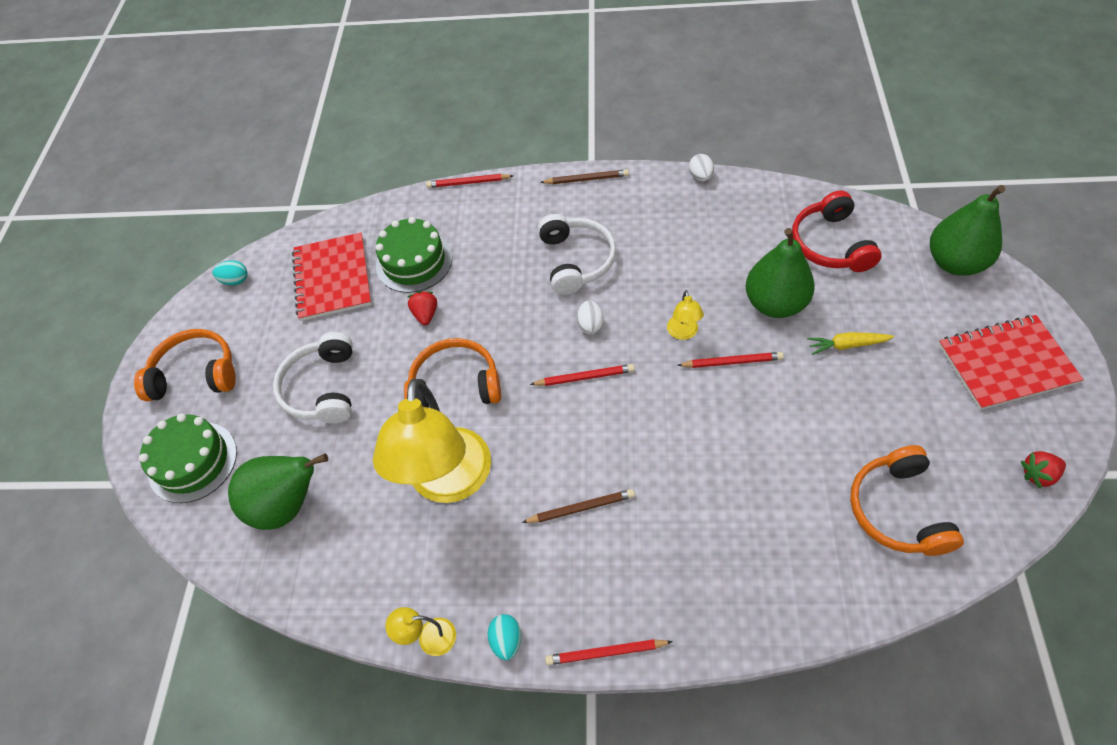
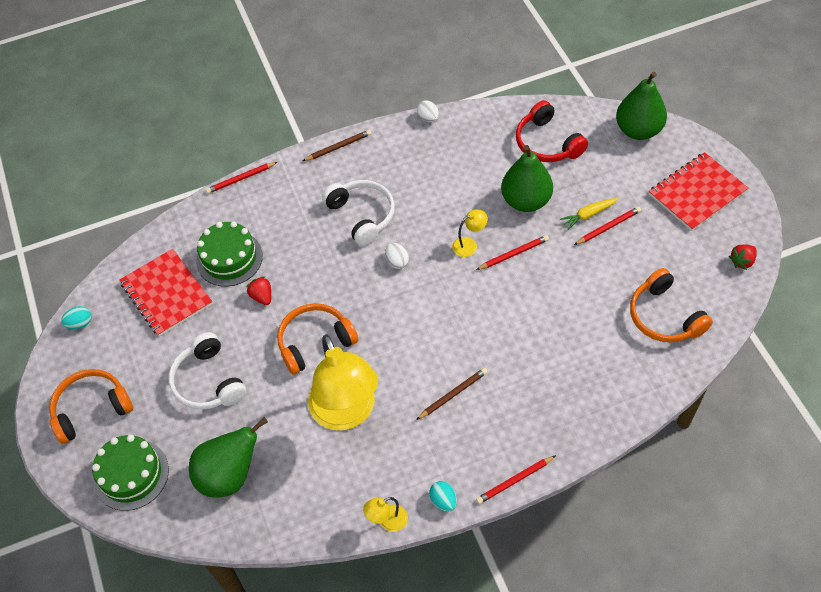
camera: 25 degrees left, 0 degrees up
red pencil [530,364,635,386] -> red pencil moved to [574,206,641,245]
yellow lamp [667,290,704,340] -> yellow lamp turned 90 degrees counterclockwise [452,209,488,257]

